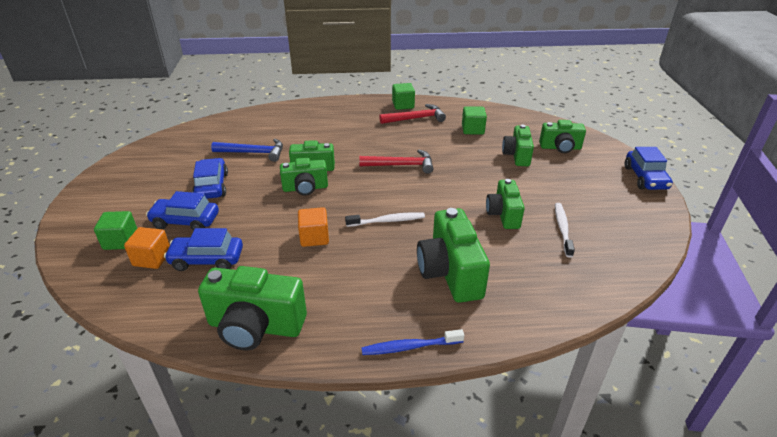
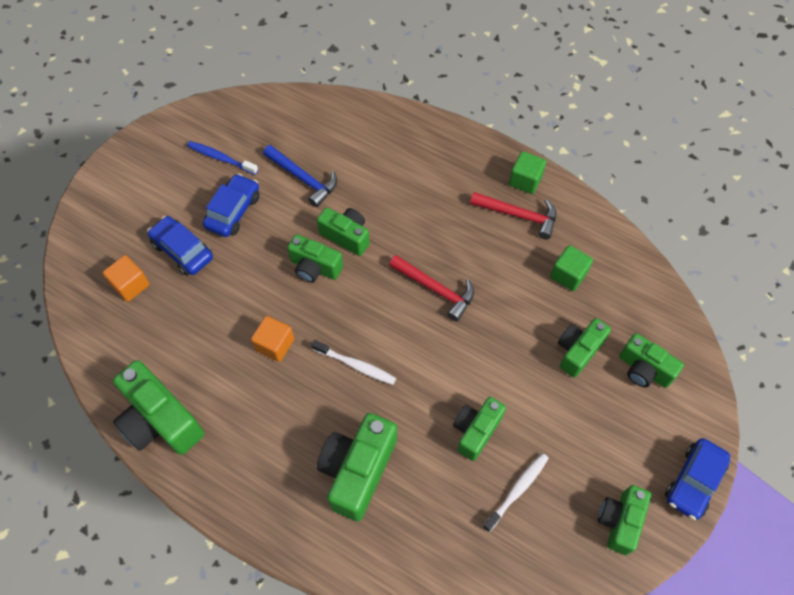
camera: 35 degrees right, 25 degrees up
green cube [94,211,137,250] -> none
blue car [164,228,243,271] -> none
blue toothbrush [361,329,464,355] -> blue toothbrush moved to [187,141,258,175]
none -> green camera [598,485,651,555]

